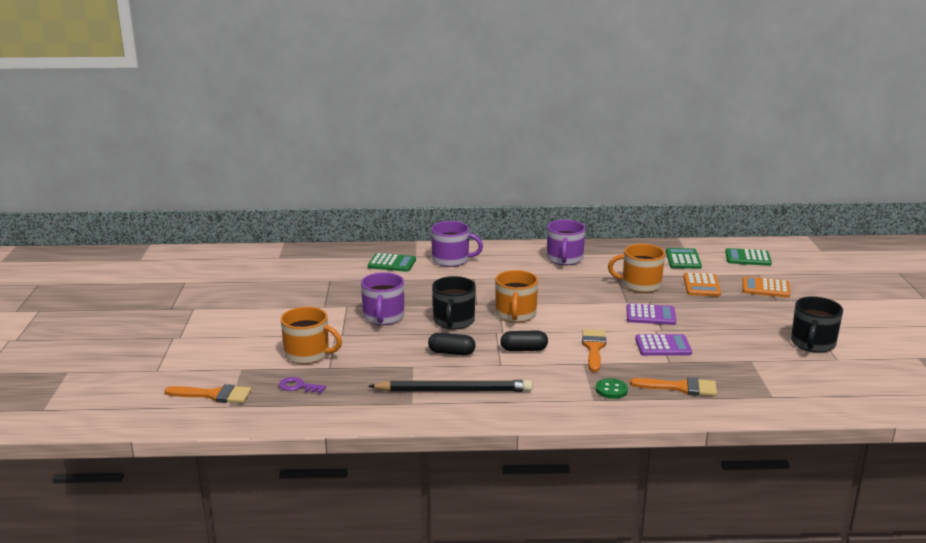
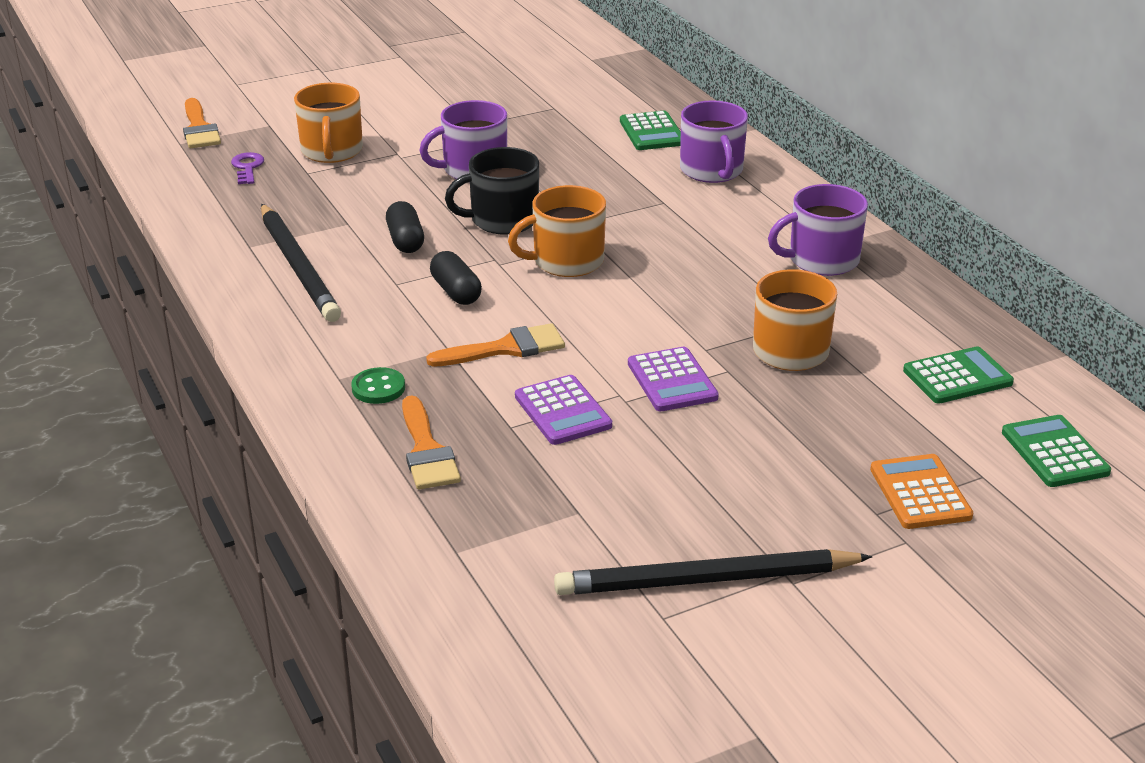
camera: 65 degrees right, 10 degrees up
orange calculator [684,273,721,296] -> none
black mug [791,296,843,353] -> black pencil [554,549,872,595]

